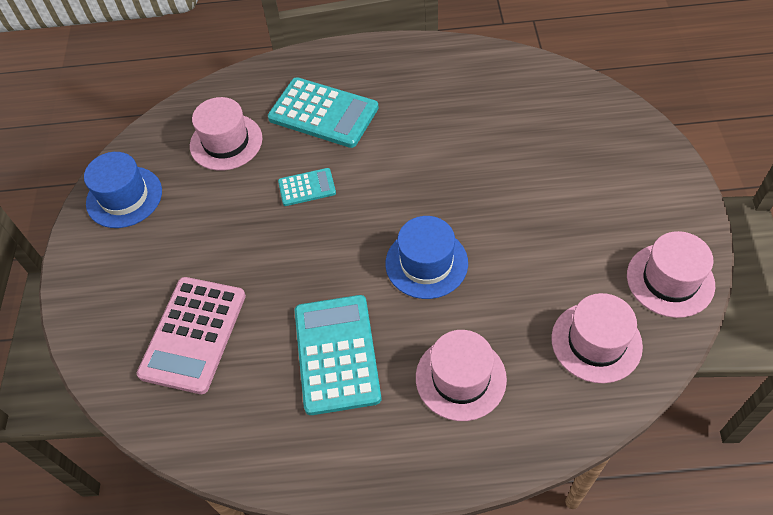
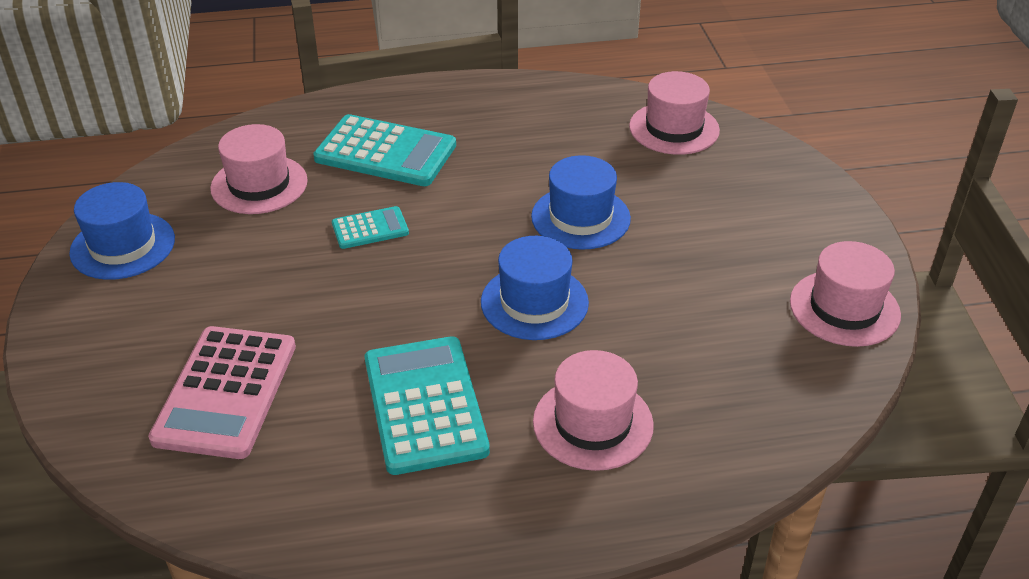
camera: 10 degrees left, 15 degrees down
pink hat [551,293,643,383] -> pink hat moved to [629,71,720,155]
none -> blue hat [531,155,631,250]

